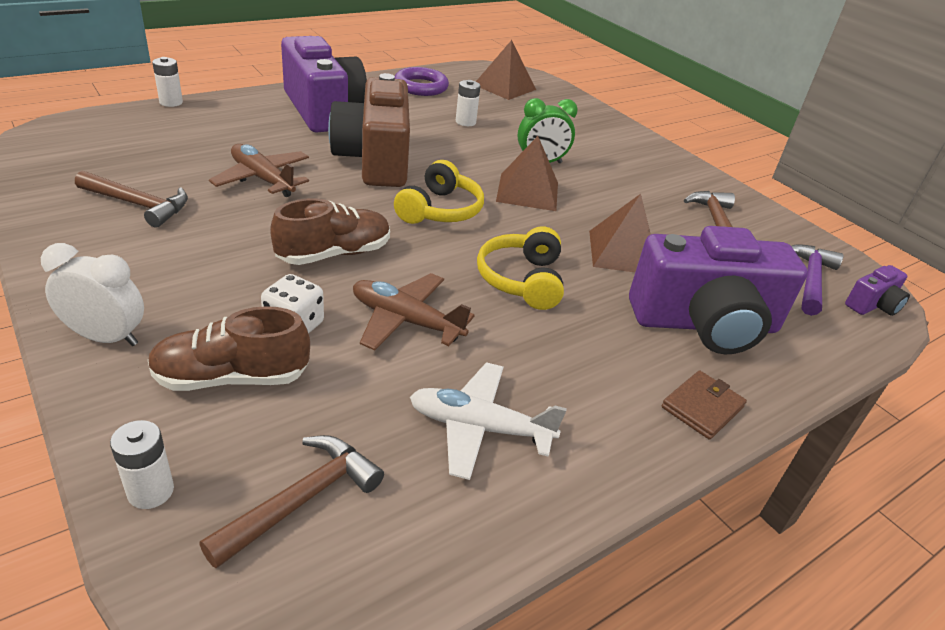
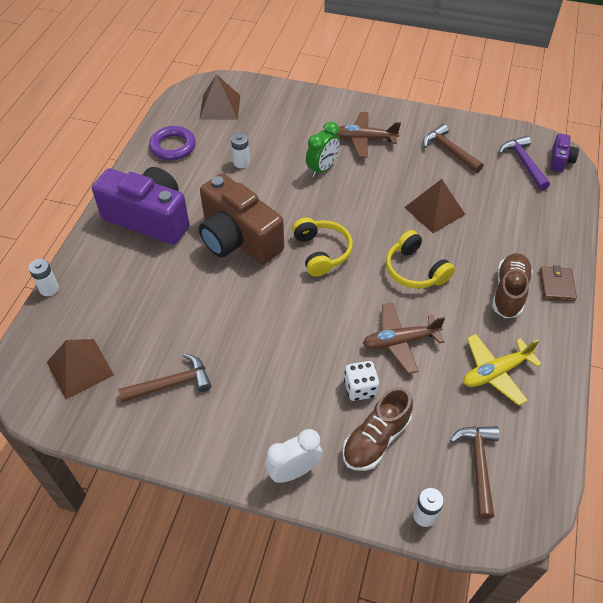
camera: 35 degrees left, 15 degrees up
brown plane [209,144,309,197] -> brown plane moved to [335,112,401,158]
brown shoe [270,198,390,265] -> brown shoe moved to [492,253,533,318]
white plane [410,362,567,480] -> yellow plane [463,334,542,406]
brown pyramid [496,136,558,211] -> brown pyramid moved to [47,339,114,399]
purple camera [629,226,808,354] -> none

